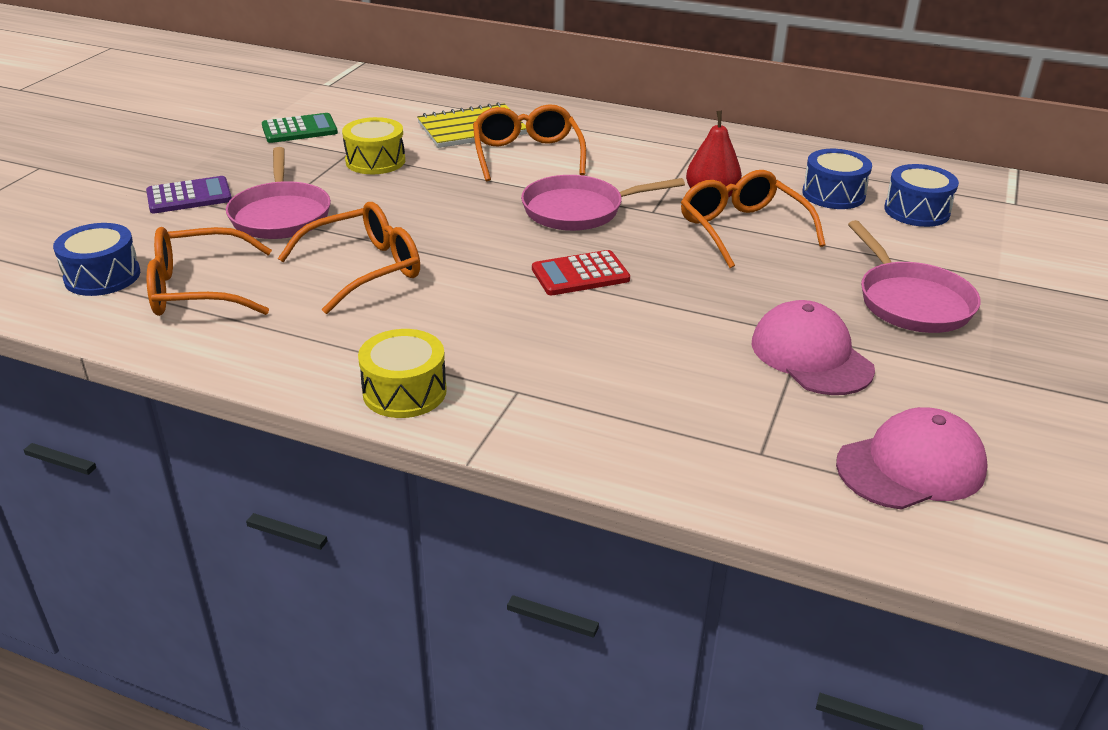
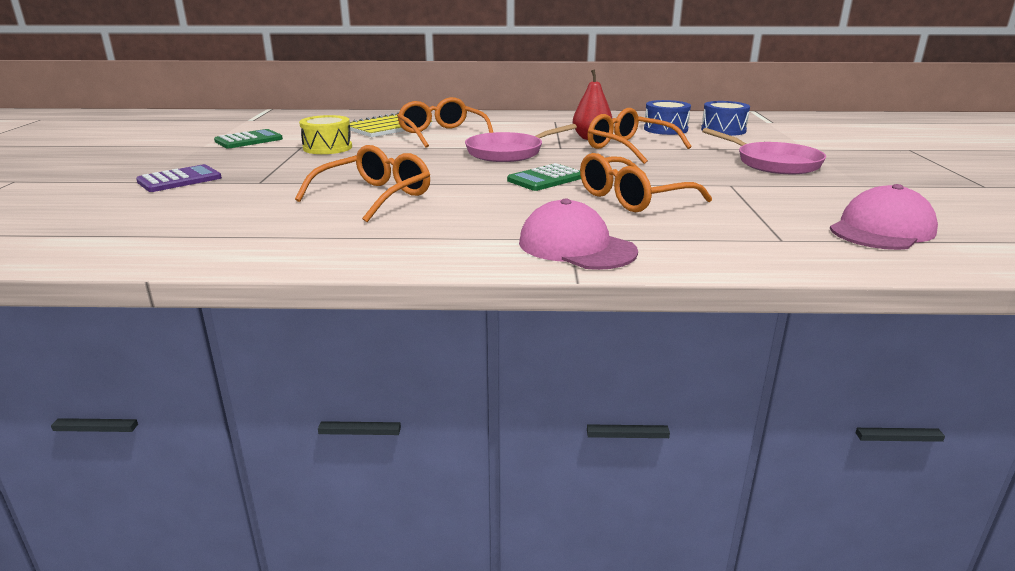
camera: 20 degrees left, 10 degrees down
blue drum [53,223,140,296] -> none
orange glasses [147,227,272,316] -> orange glasses moved to [580,153,712,212]
pink pan [226,147,331,239] -> none
yellow drum [358,329,447,418] -> none
red calculator [532,250,630,295] -> green calculator [507,163,581,191]
pink cap [752,300,875,395] -> pink cap moved to [519,199,638,270]

